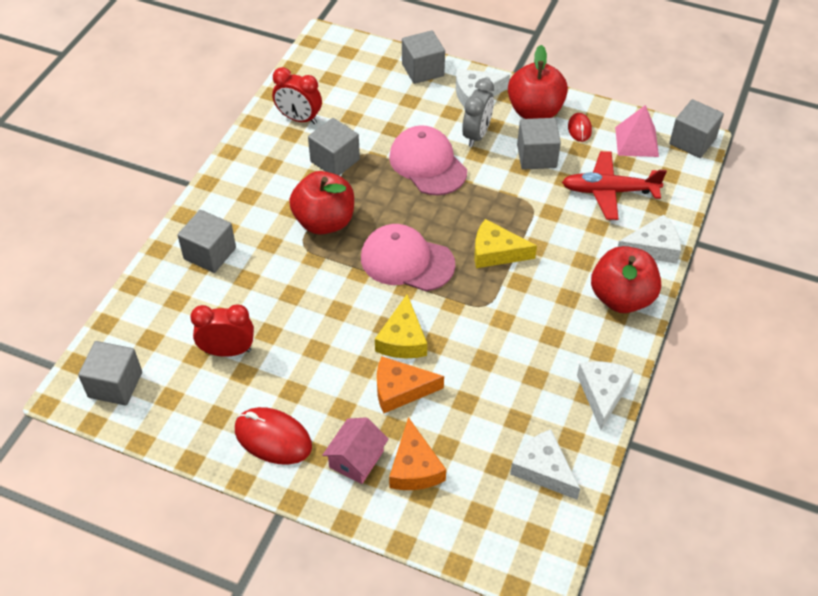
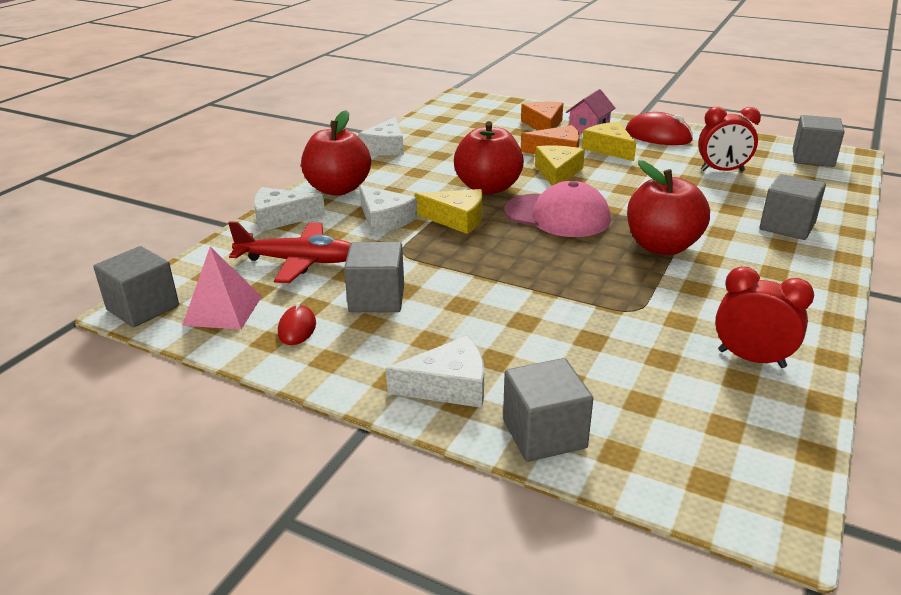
camera: 175 degrees left, 20 degrees down
grey cube [308,118,360,175] -> none
pink cap [389,125,467,195] -> none
grey clock [462,78,494,147] -> none
red apple [508,45,568,119] -> red apple moved to [454,121,524,194]
white cheese [510,429,580,500] -> white cheese moved to [359,184,418,234]
none -> yellow cheese [582,122,636,161]

